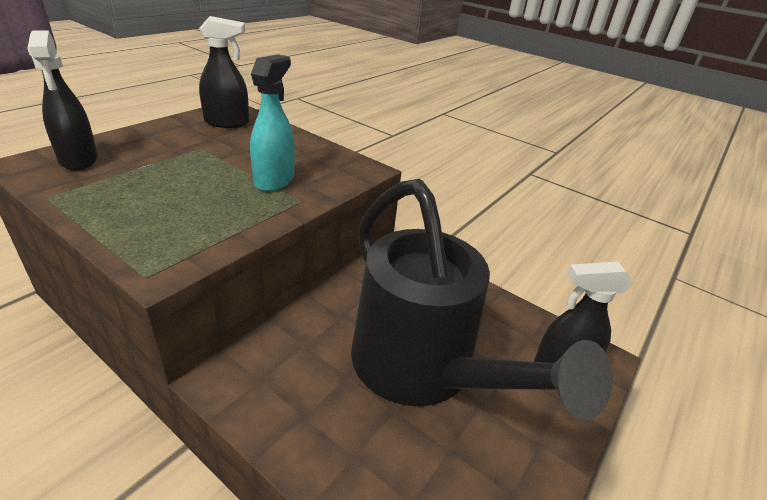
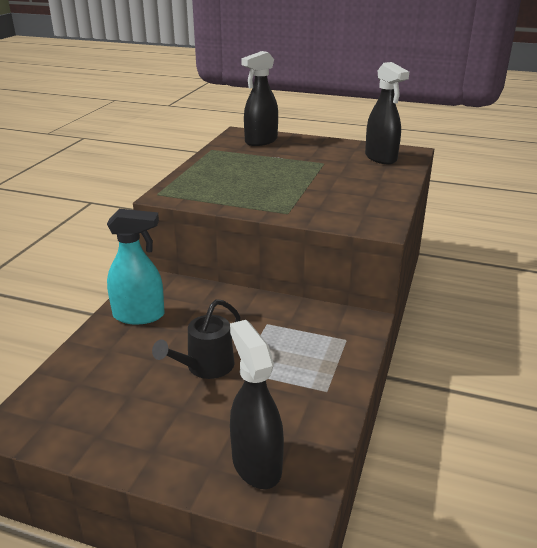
camera: 75 degrees right, 5 degrees down
turquoise spray bottle [250,54,294,192] -> turquoise spray bottle moved to [107,209,165,325]
black watering can [351,179,613,420] -> black watering can [152,299,240,379], size x0.41

